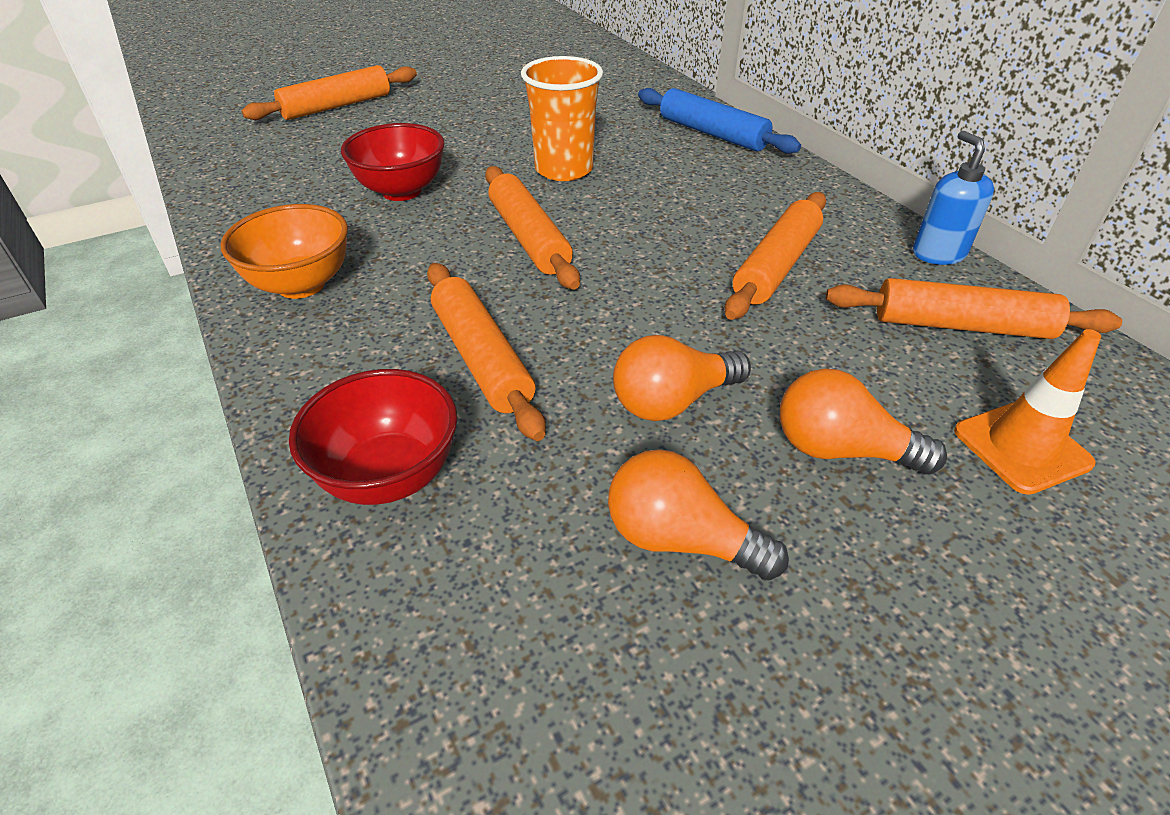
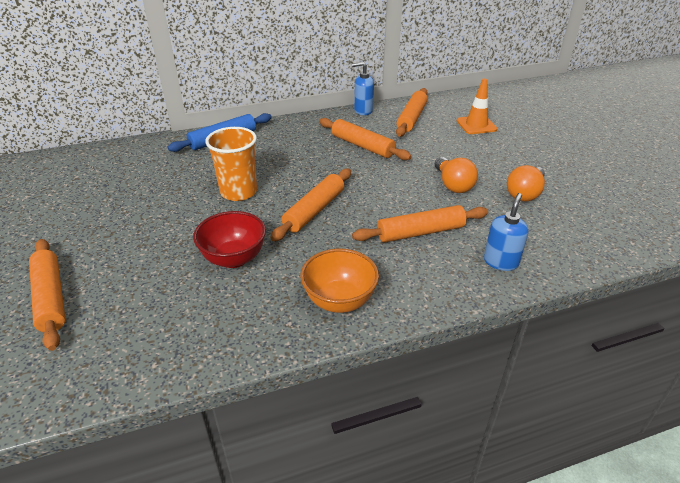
camera: 80 degrees left, 5 degrees down
red bowl [289,369,457,505] -> blue soap dispenser [484,193,528,271]
orange rolling pin [485,166,580,290] -> orange rolling pin turned 45 degrees counterclockwise [270,169,351,241]
orange light bulb [780,368,947,475] -> none

